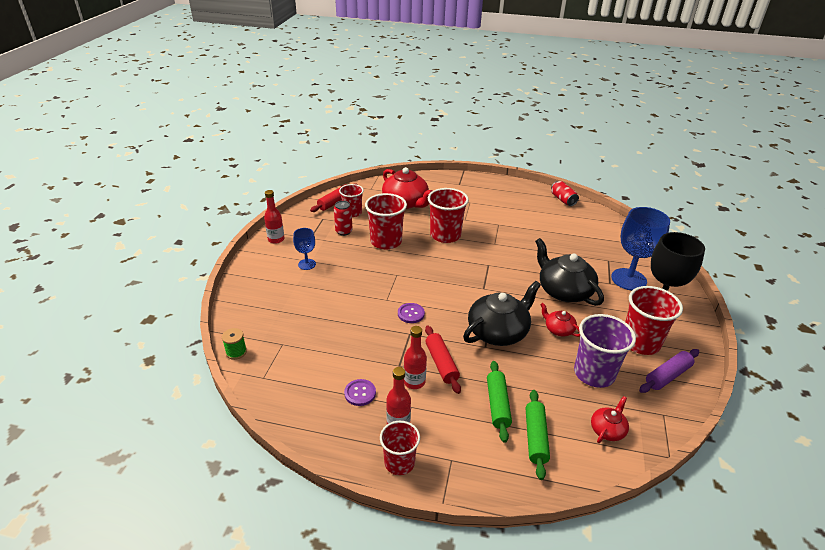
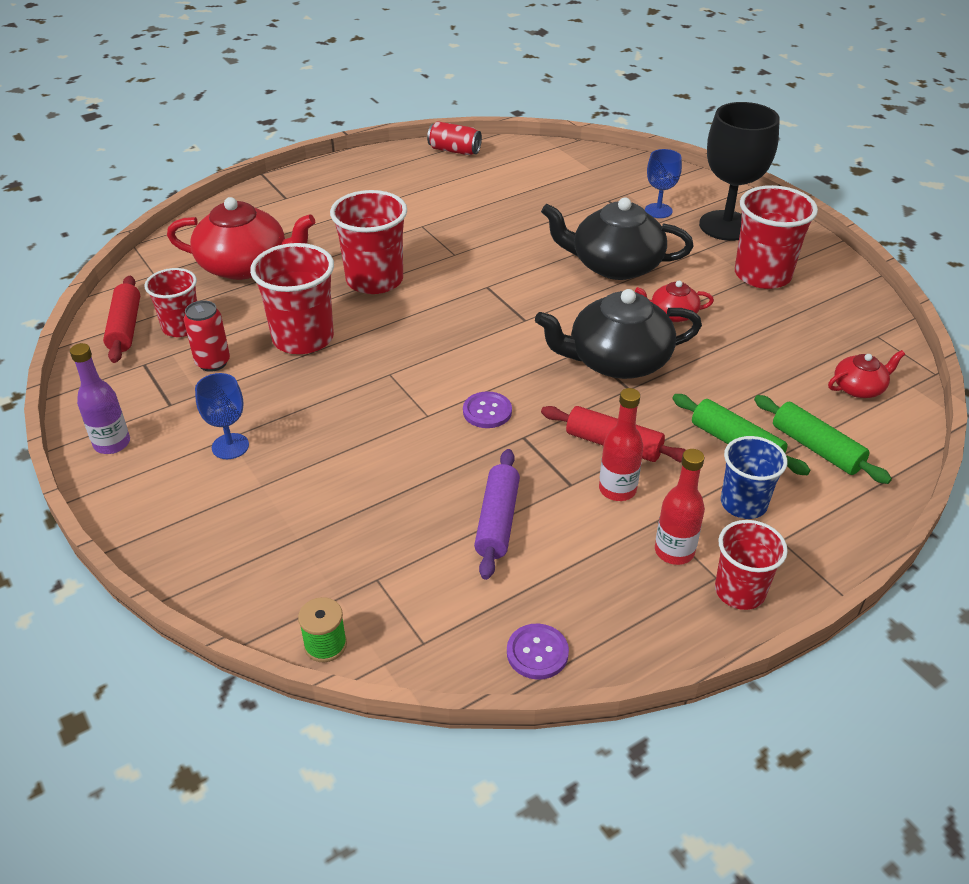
camera: 45 degrees left, 5 degrees up
red bottle [264,190,285,244] -> purple bottle [70,343,130,454]
purple button [344,379,376,406] -> purple button moved to [507,624,569,680]
black teapot [463,281,541,346] -> black teapot turned 105 degrees counterclockwise [535,289,702,379]
purple cup [574,314,636,388] -> none
red teapot [591,396,629,443] -> red teapot turned 75 degrees clockwise [828,350,905,398]
blue goblet [611,207,670,291] -> blue goblet [645,149,682,218], size x0.52
purple rolling pin [639,349,699,393] -> purple rolling pin moved to [474,449,520,580]
none -> blue cup [721,436,787,519]

